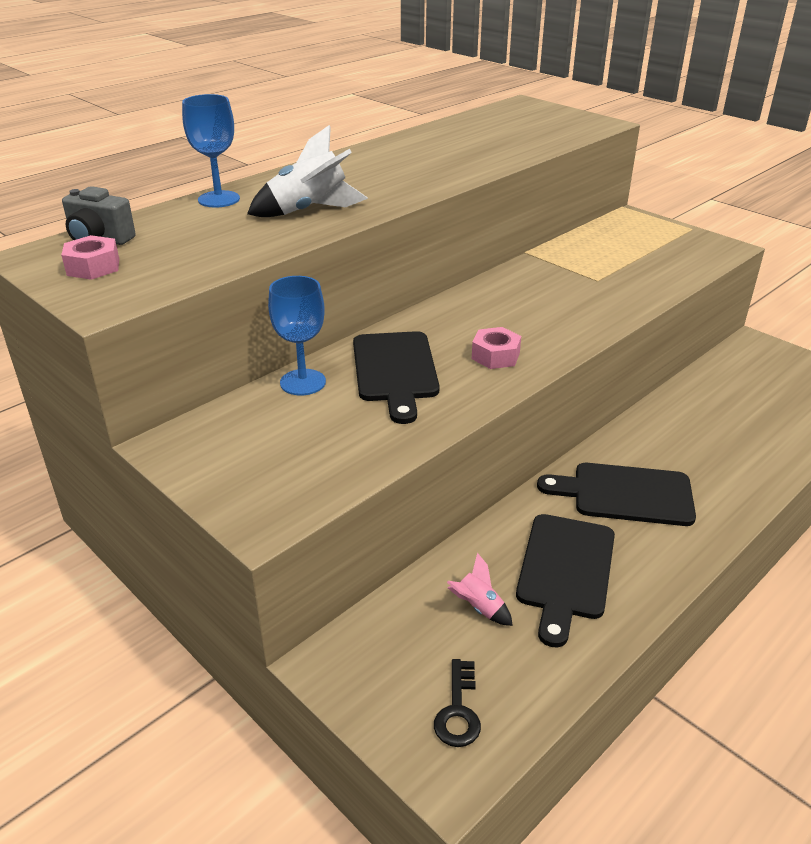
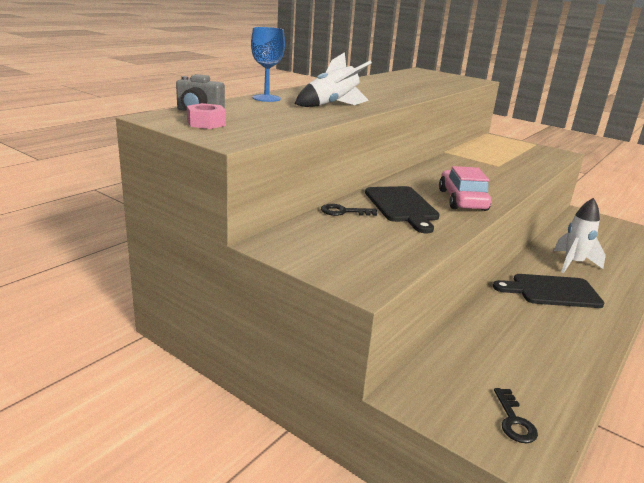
camera: 10 degrees left, 10 degrees down
blue goblet [268,276,326,395] -> black key [321,204,377,216]
pink rocket [447,553,513,626] -> none
pink nut [472,327,521,369] -> pink car [439,166,491,211]
black cutting board [516,514,615,648] -> none
none -> white rocket [554,198,606,273]

